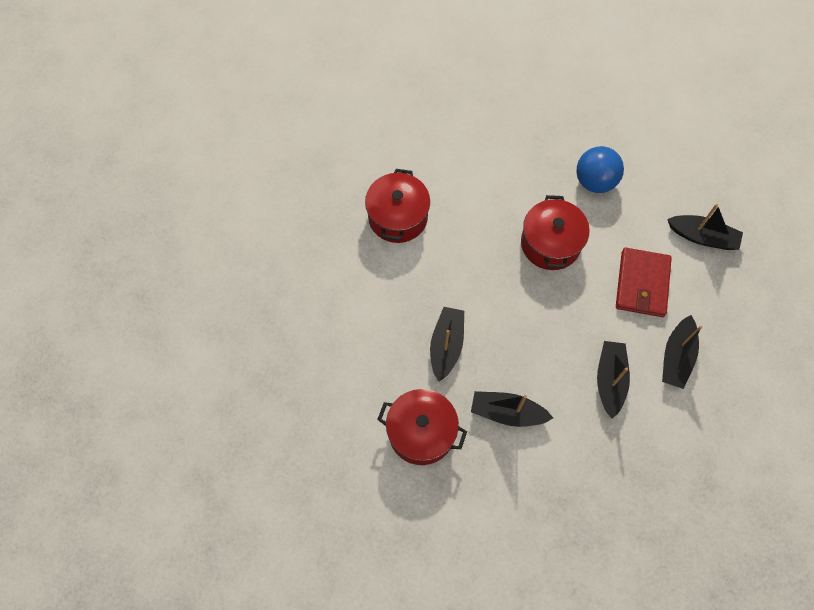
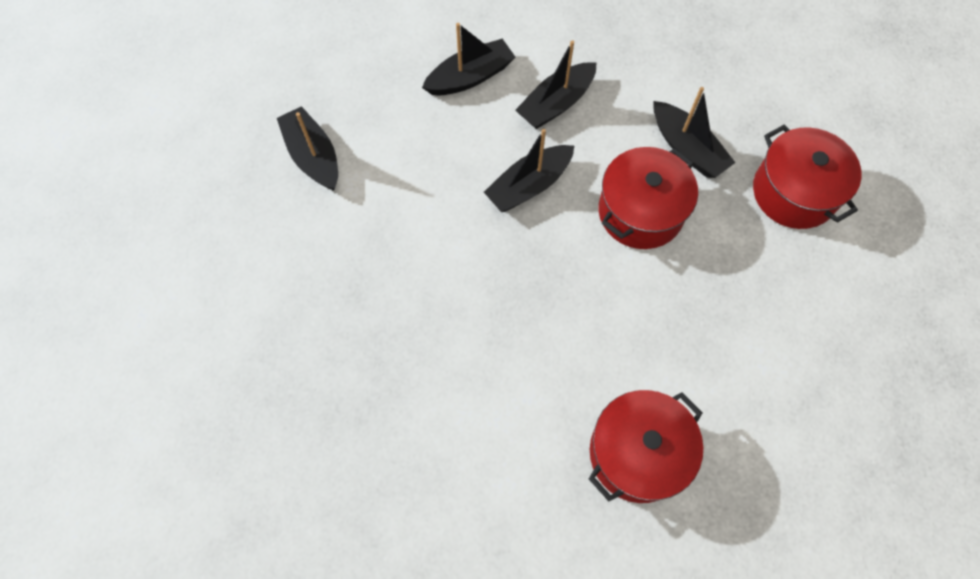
camera: 140 degrees left, 0 degrees up
black boat [430,307,464,382] -> black boat moved to [484,129,574,212]
red pot [521,195,590,270] -> red pot moved to [599,147,698,249]
blue ball [576,146,624,193] -> none
red wallet [616,248,672,317] -> none

